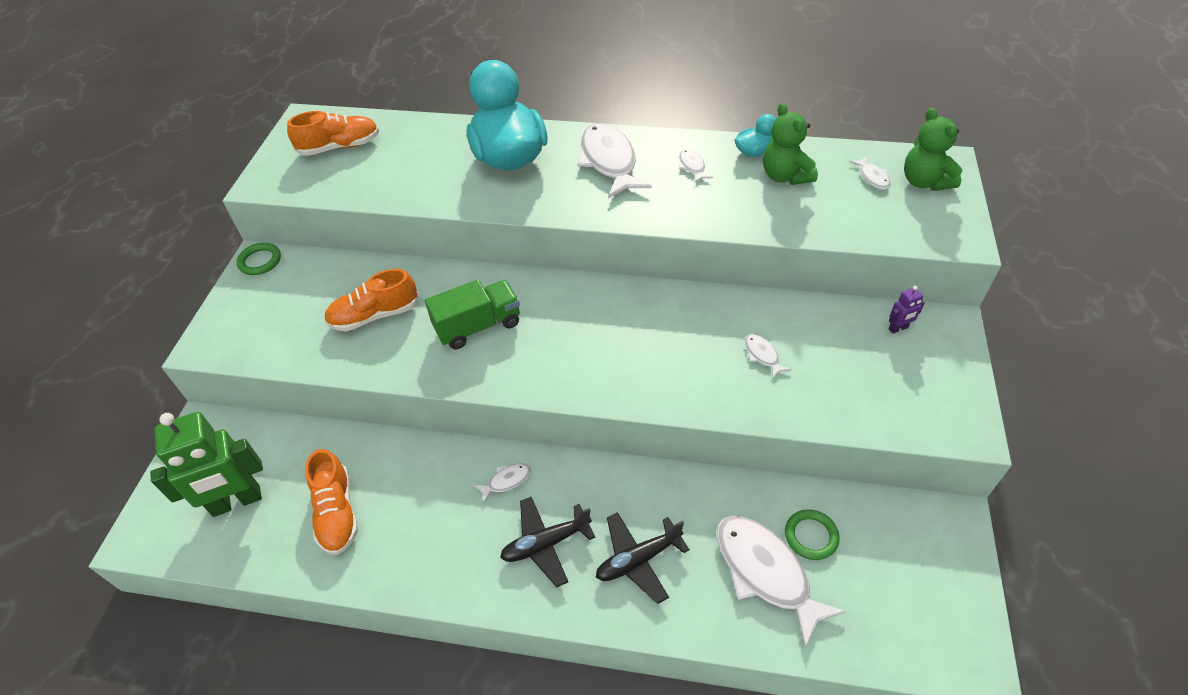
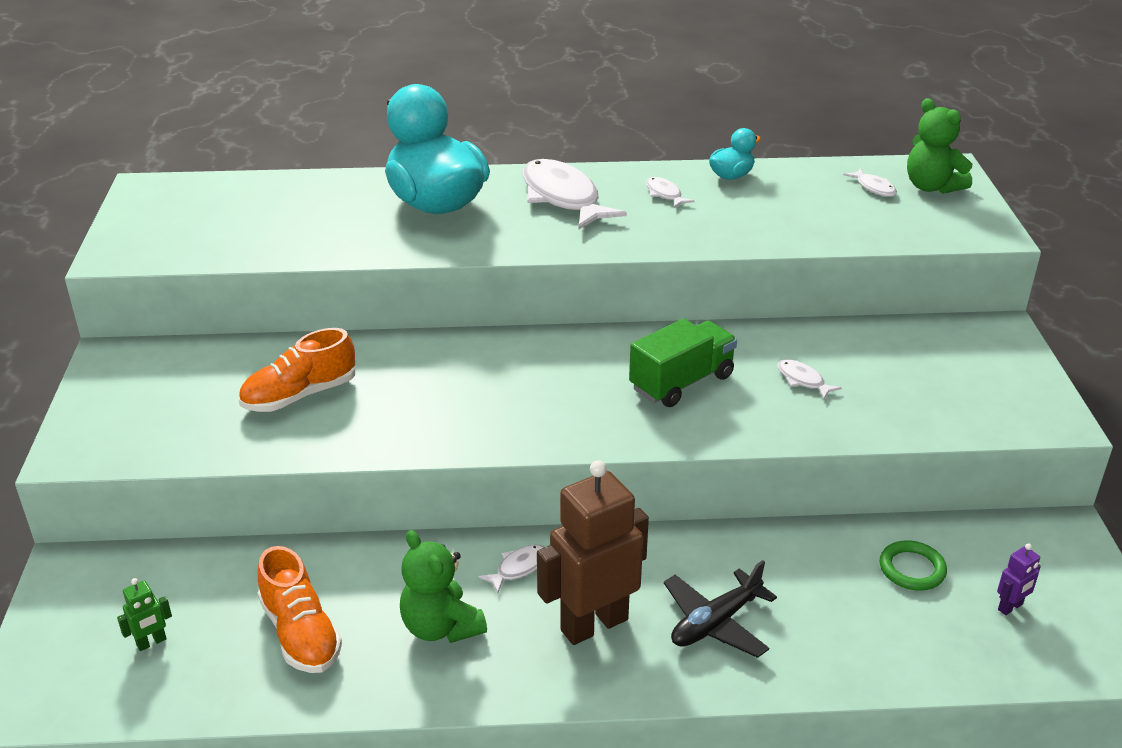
camera: 15 degrees left, 15 degrees down
green robot [150,412,263,517] -> green robot [117,578,172,651], size x0.41
green ring [237,243,281,275] -> none
orange shoe [287,111,379,156] -> none
green truck [425,280,520,349] -> green truck moved to [629,319,737,407]
black plane [500,497,595,588] -> brown robot [537,460,649,645]
white fish [716,516,846,648] -> none
green teddy bear [763,103,818,185] -> green teddy bear moved to [400,530,487,643]
purple robot [888,286,925,334] -> purple robot moved to [997,543,1041,615]

